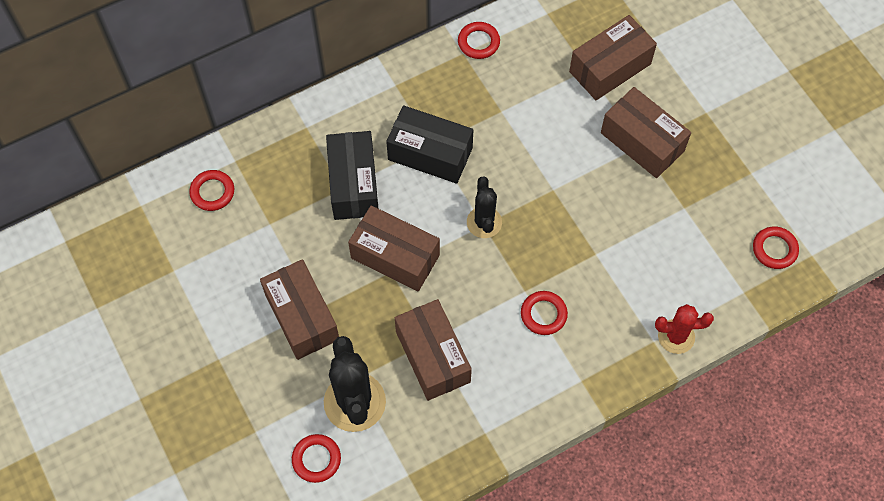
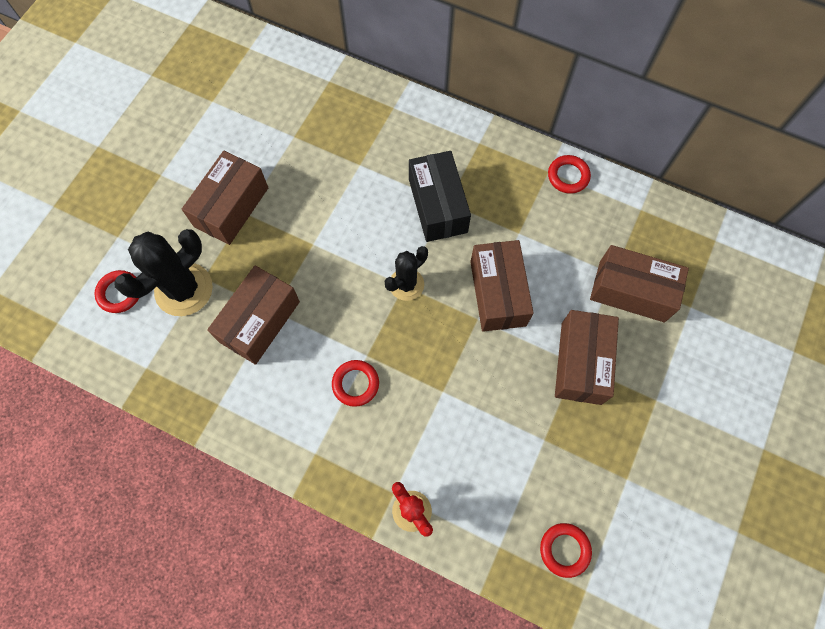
camera: 55 degrees right, 5 degrees up
red ring [189,170,234,211] -> none
black box [326,131,378,220] -> none
brown box [348,205,440,291] -> brown box moved to [470,240,534,332]

